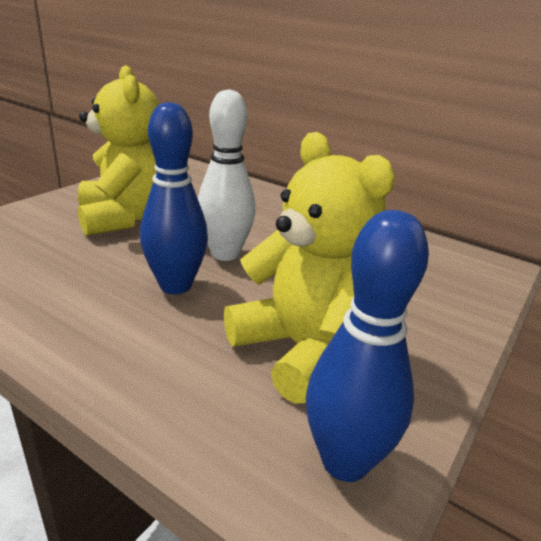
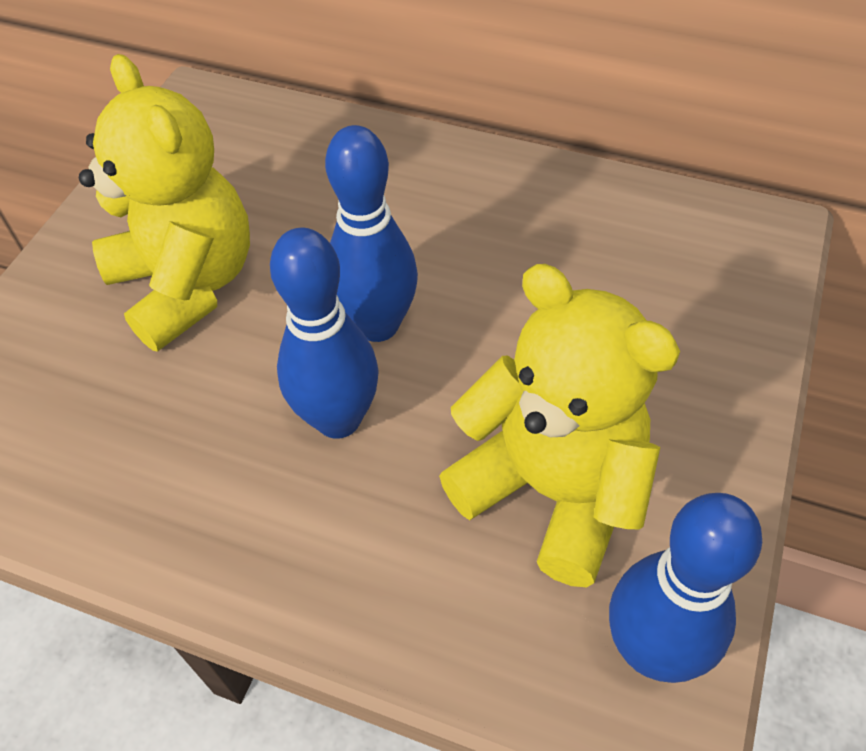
camera: 10 degrees left, 25 degrees up
white bowling pin [198,89,256,261] -> blue bowling pin [325,125,418,342]

